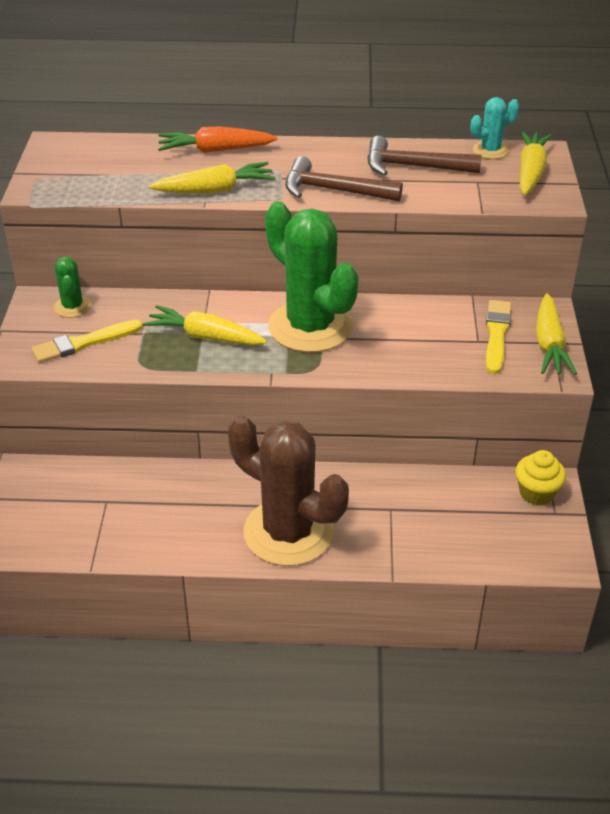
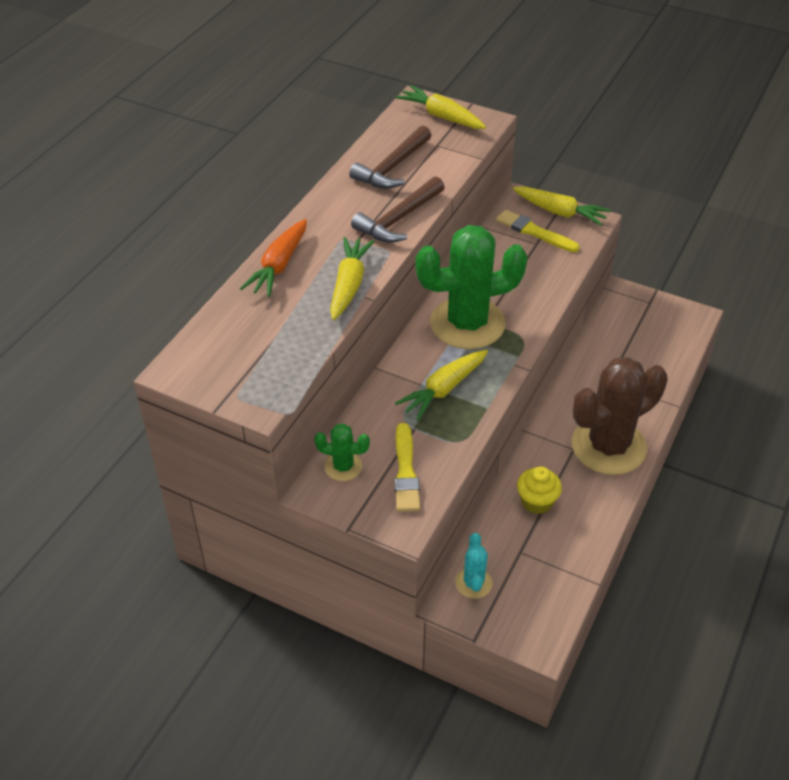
camera: 65 degrees left, 5 degrees up
turquoise cactus [471,97,519,159] -> turquoise cactus moved to [455,533,493,599]
yellow cupcake [516,450,566,505] -> yellow cupcake moved to [517,467,562,514]

